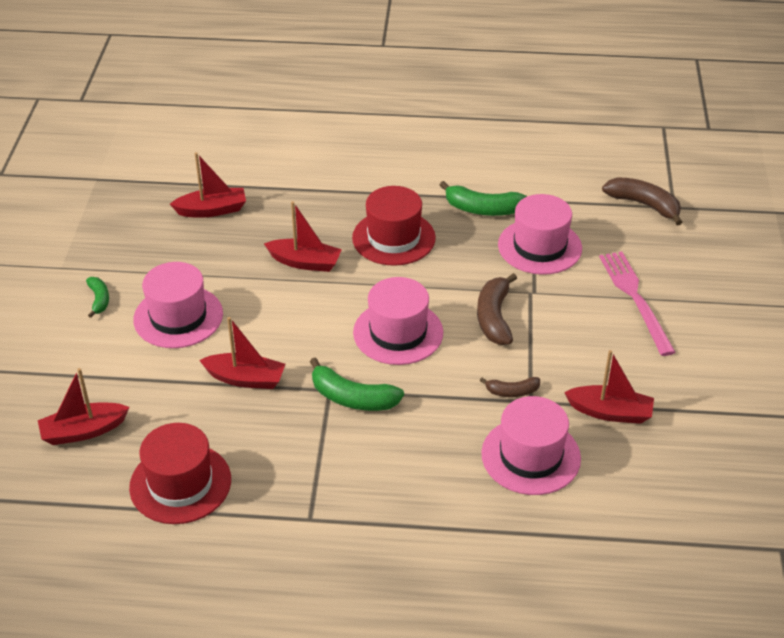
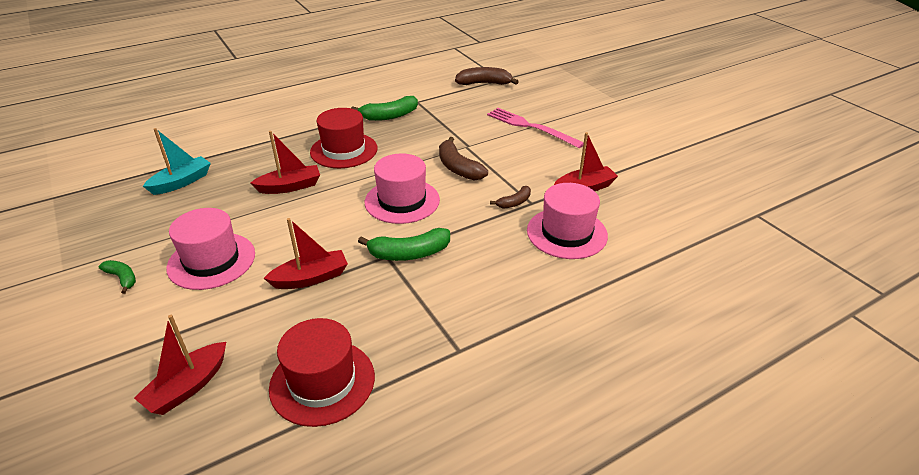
camera: 35 degrees left, 5 degrees down
red boat [170,152,246,218] -> turquoise boat [143,128,211,195]
pink hat [498,194,582,275] -> none

